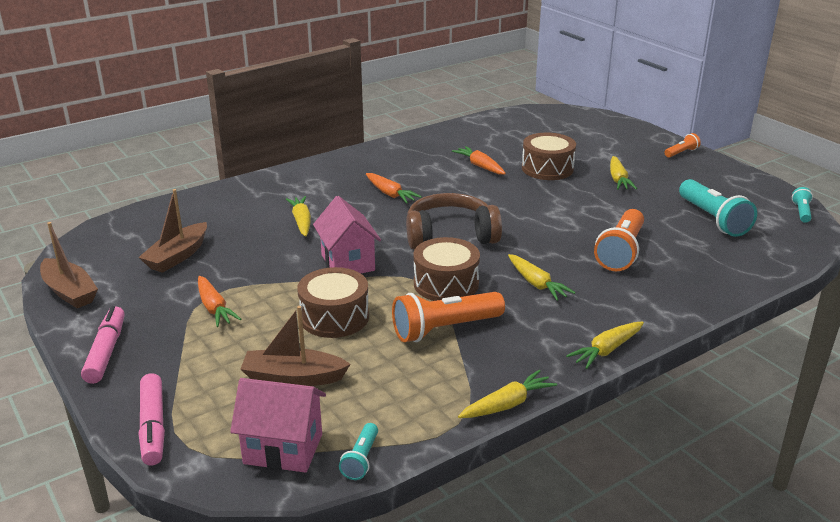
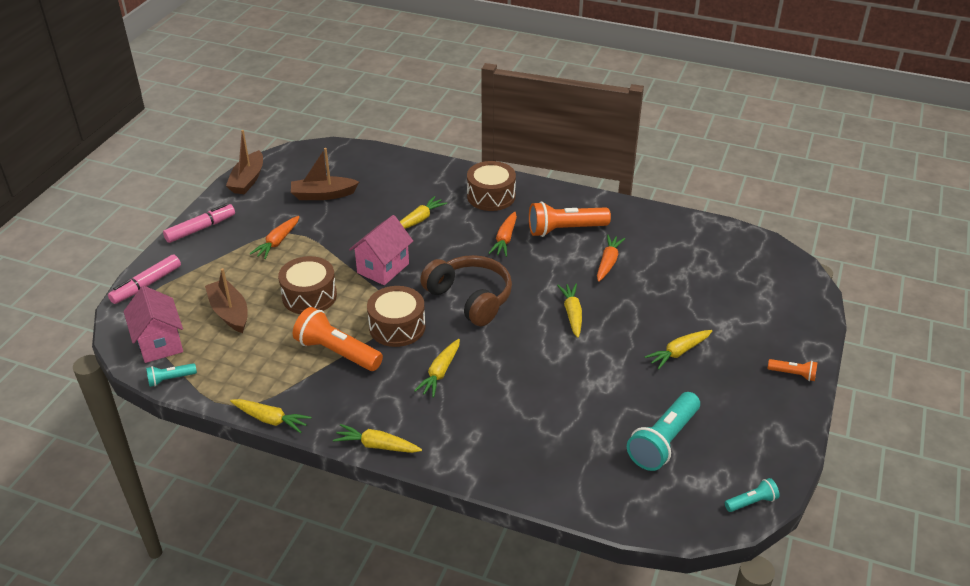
camera: 55 degrees right, 10 degrees up
brown drum [522,133,576,180] -> brown drum moved to [467,161,516,211]
orange flashlight [594,209,644,271] -> orange flashlight moved to [529,202,611,237]
none -> yellow carrot [557,284,582,338]

